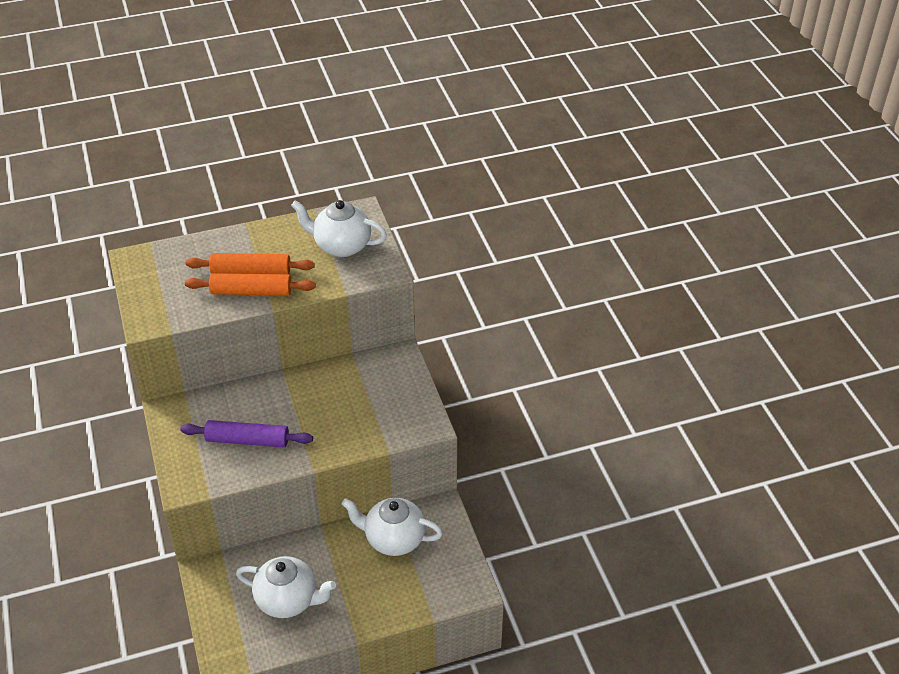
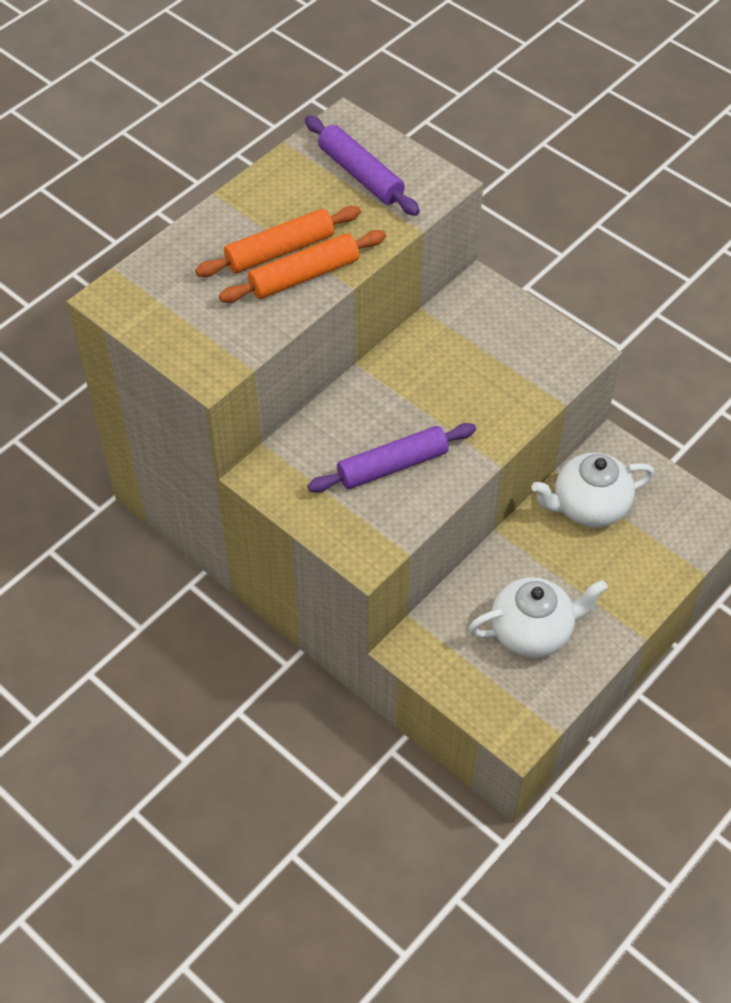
camera: 30 degrees left, 10 degrees up
white teapot [291,200,387,257] -> purple rolling pin [305,115,420,216]

